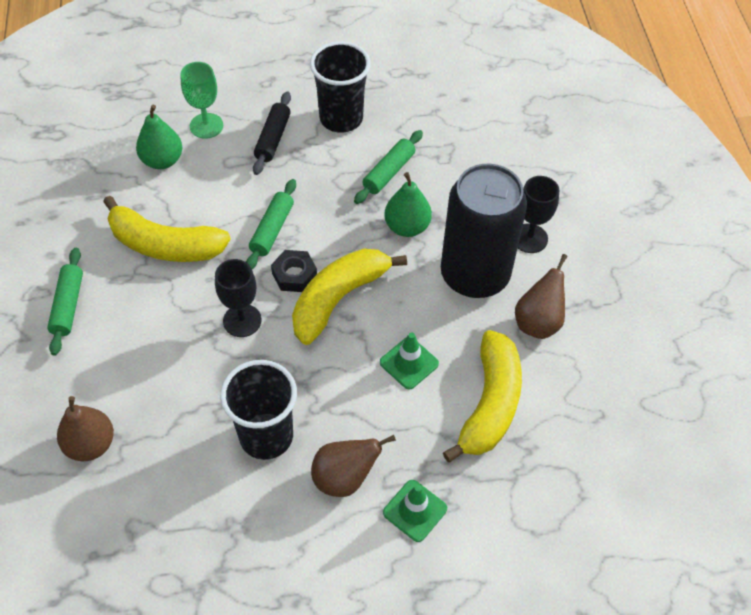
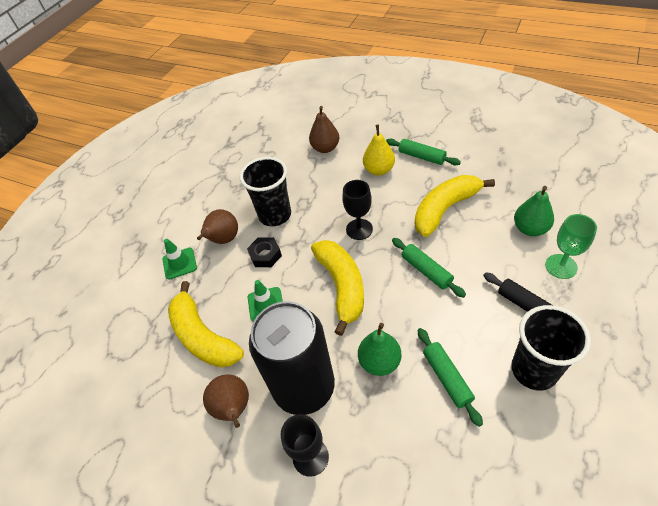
camera: 130 degrees right, 5 degrees down
black nut [271,250,317,292] -> black nut moved to [247,237,282,267]
none -> yellow pear [363,125,395,176]

